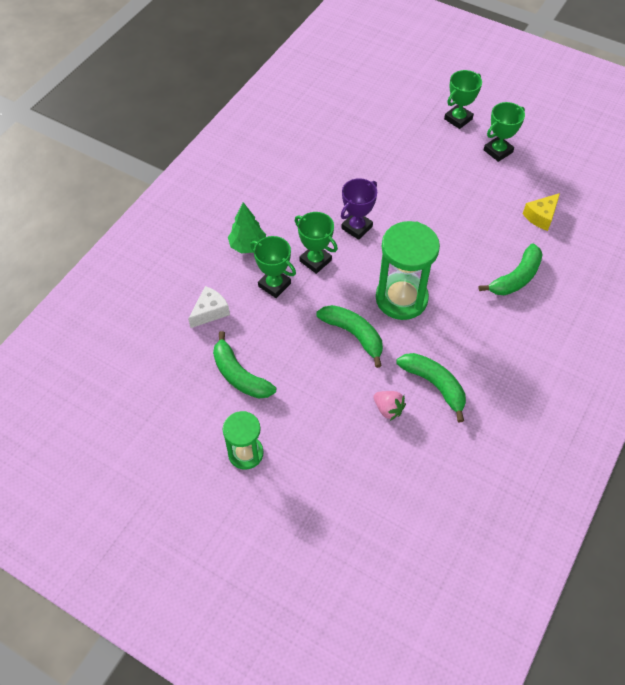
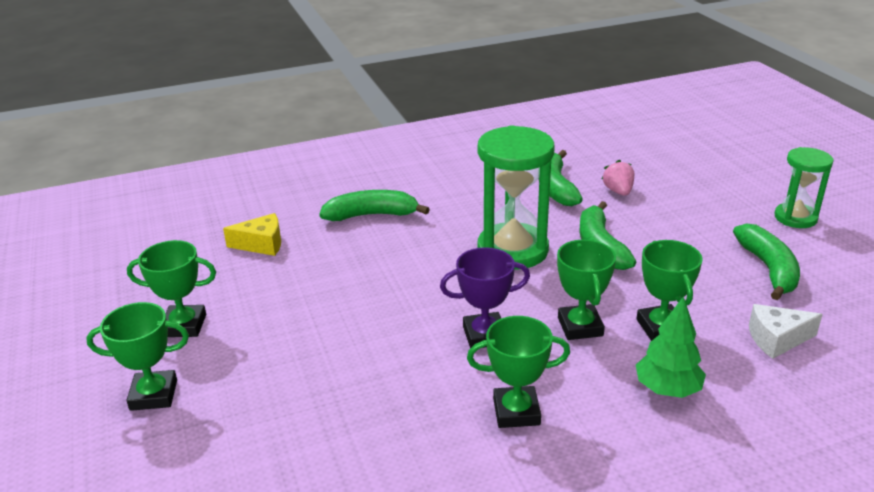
camera: 140 degrees left, 25 degrees down
none -> green trophy [467,316,570,428]

